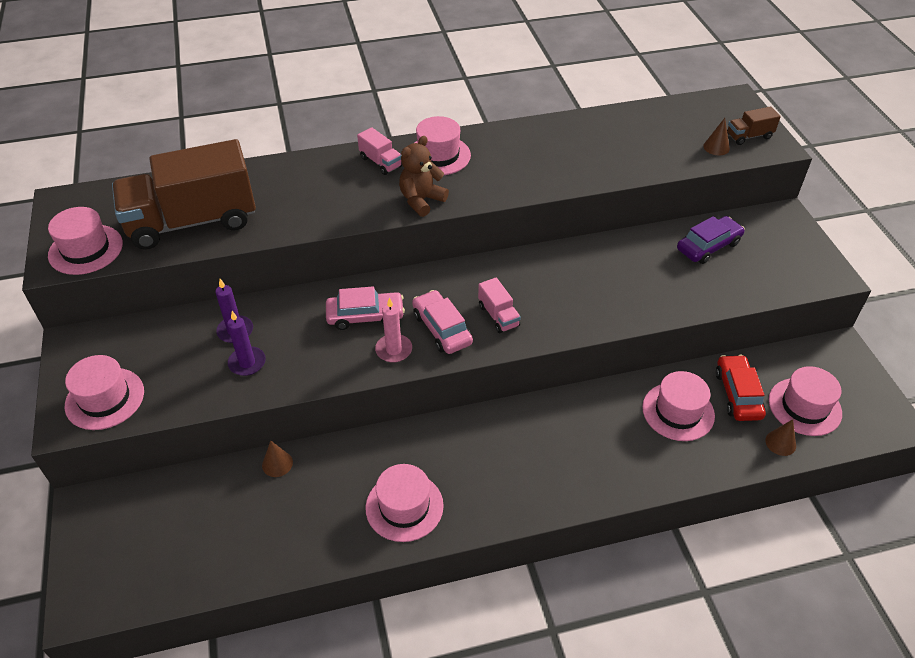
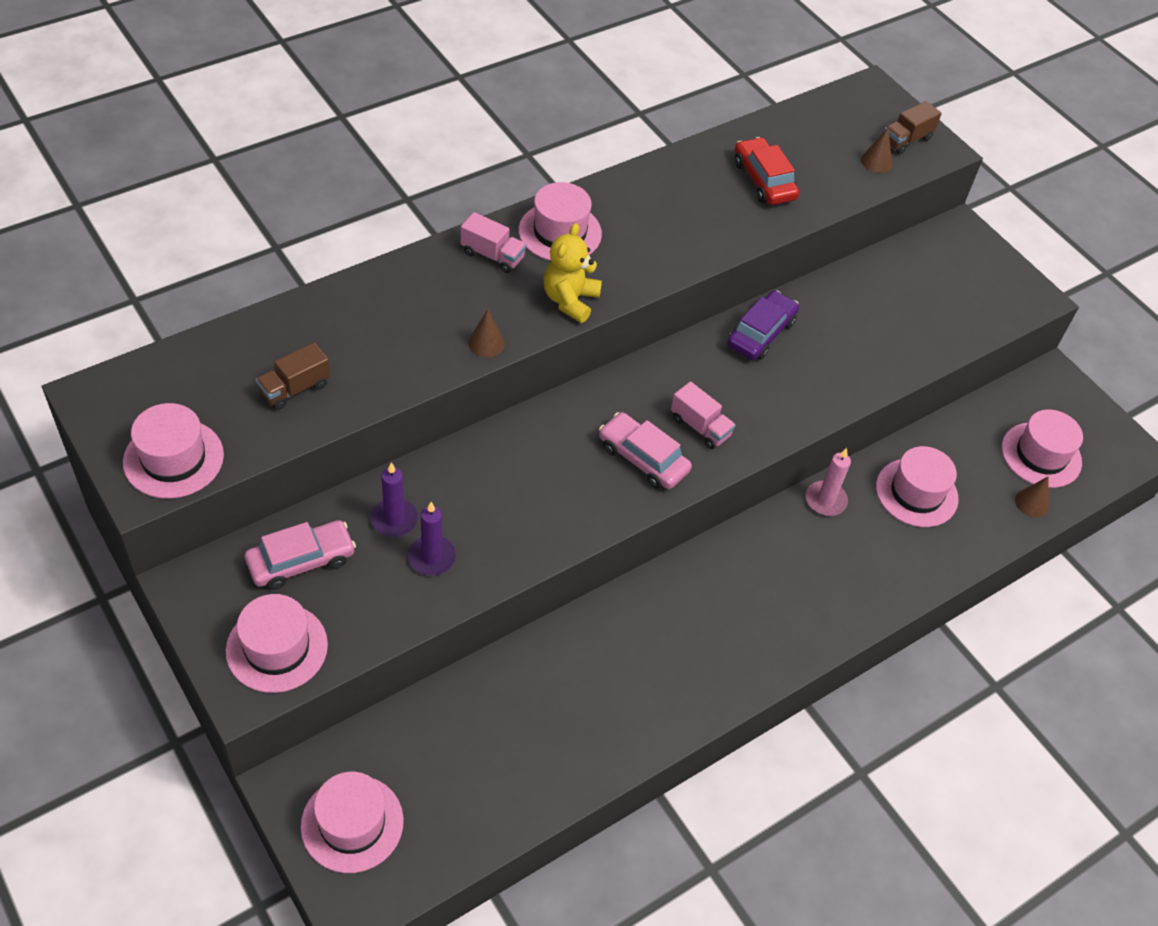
camera: 25 degrees left, 5 degrees up
brown truck [112,139,256,250] -> brown truck [256,342,330,410], size x0.40
brown cone [262,440,293,477] -> brown cone moved to [468,309,505,357]
pink car [326,286,405,330] -> pink car moved to [245,520,356,590]
pink hat [366,464,444,542] -> pink hat moved to [301,772,404,873]
pink candle [375,297,412,363] -> pink candle moved to [806,448,851,516]
brown teddy bear [399,136,449,217] -> yellow teddy bear [544,223,602,323]
purple car [677,216,745,264] -> purple car moved to [727,290,799,360]
red car [716,355,766,421] -> red car moved to [735,137,799,205]

